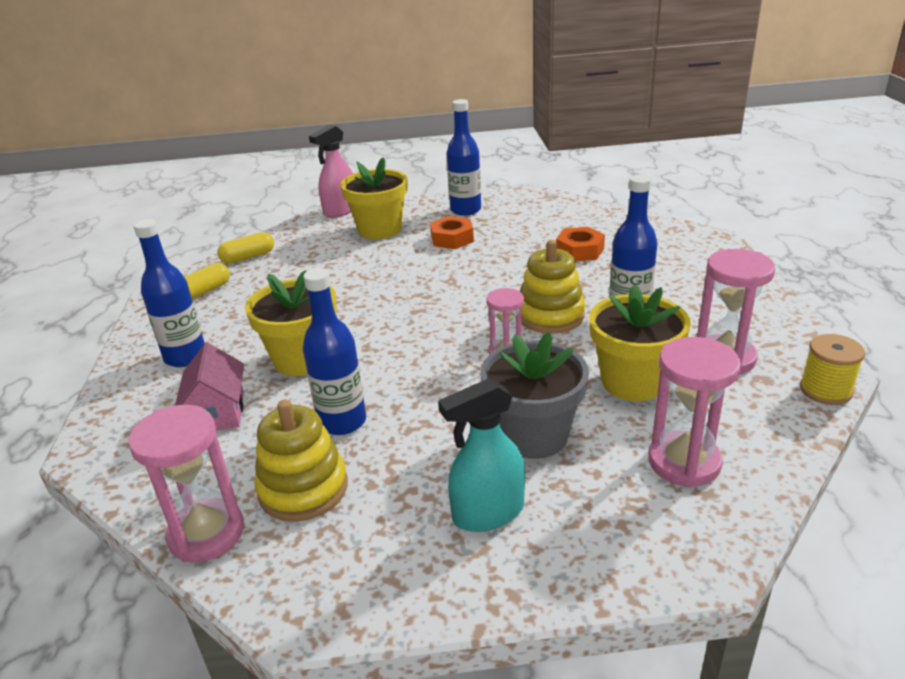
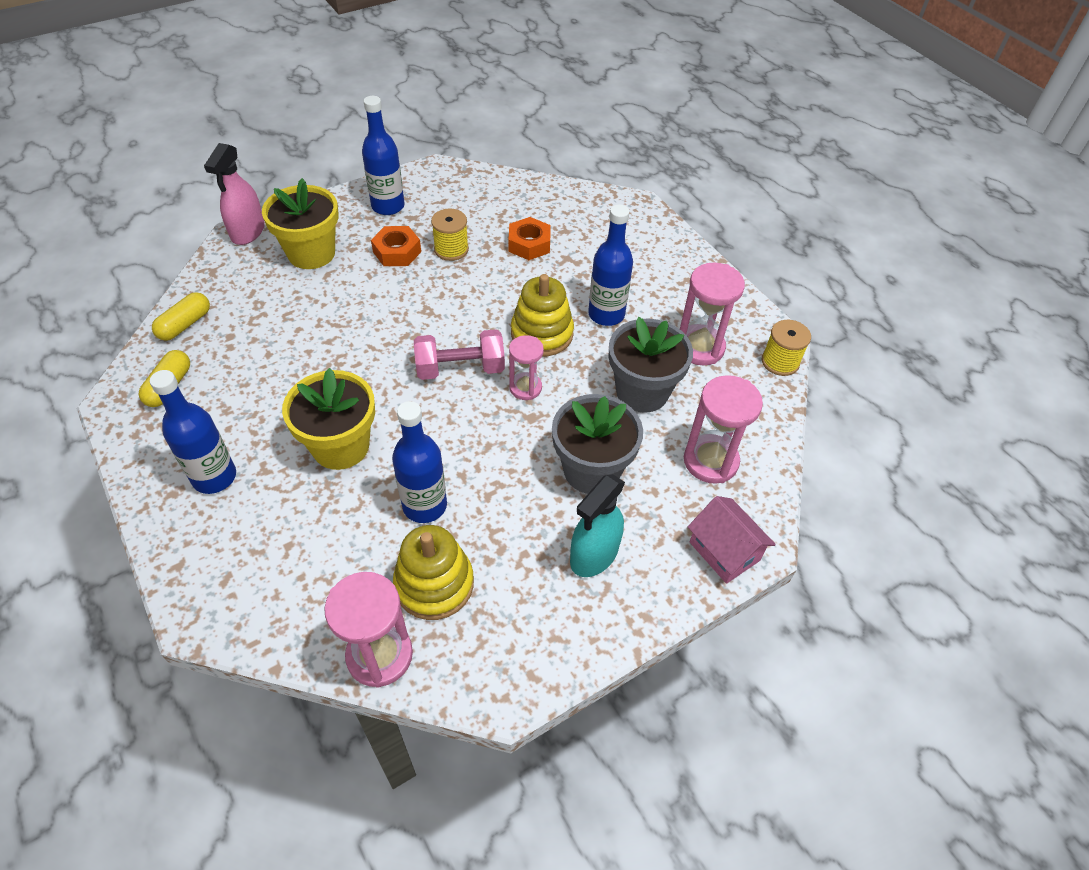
camera: 30 degrees left, 20 degrees up
pink house [175,343,244,430] -> pink house moved to [688,496,776,584]
yellow flower pot [589,284,691,401] -> grey flower pot [609,317,693,413]
none -> pink dumbbell [414,329,505,380]
none -> yellow spool [431,208,469,261]

